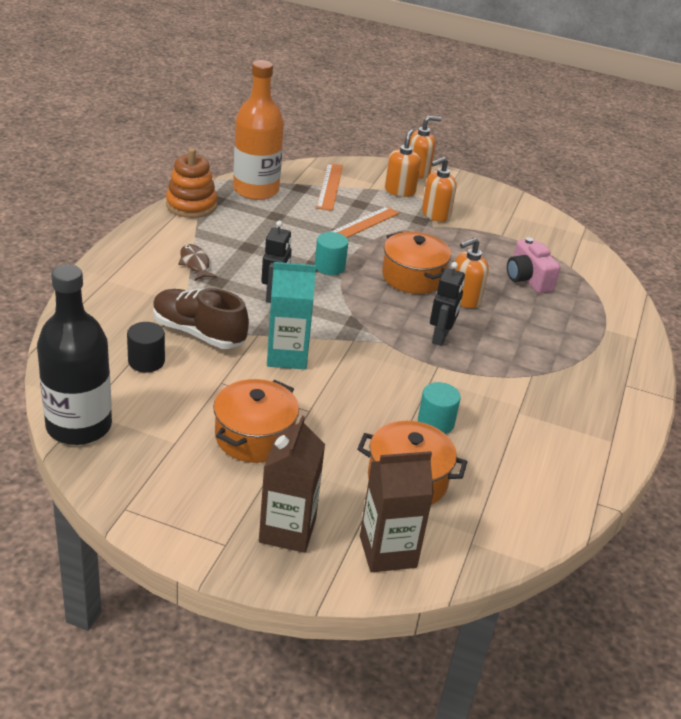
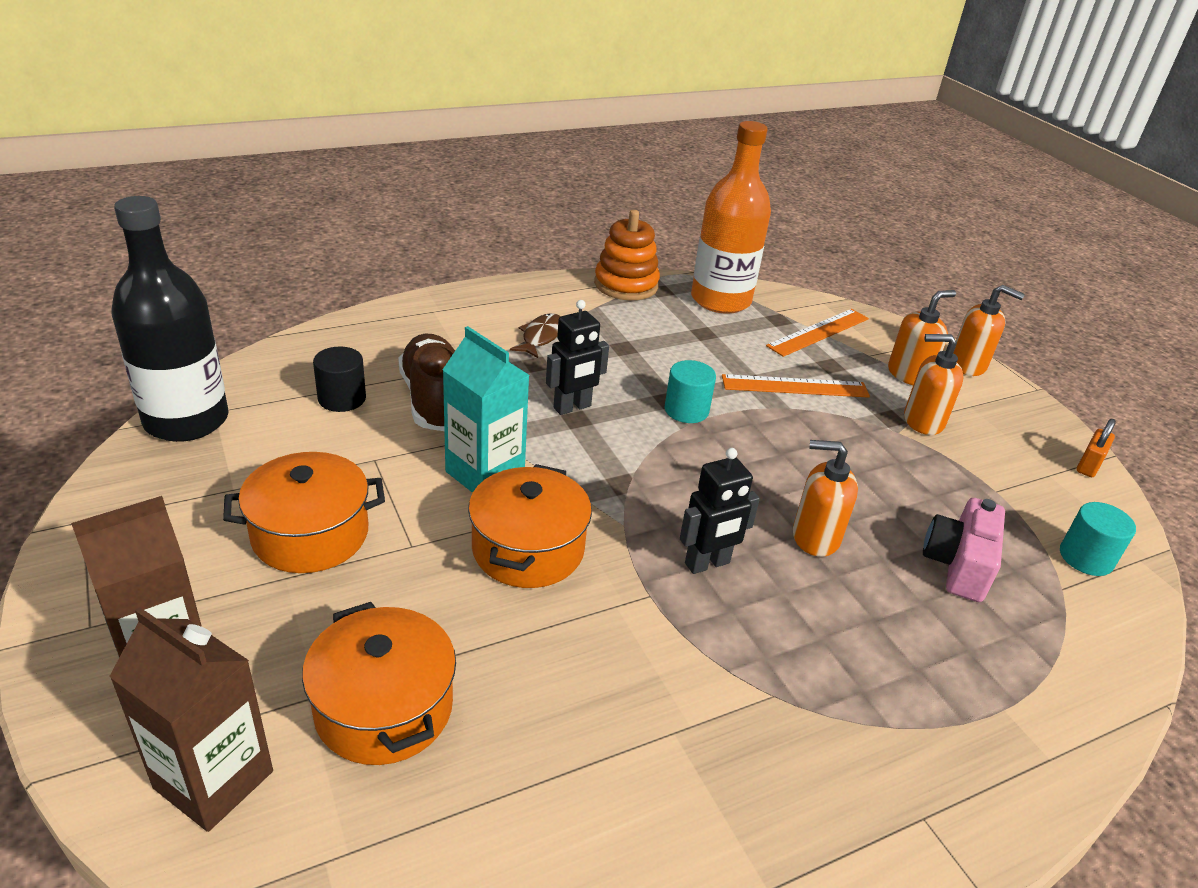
camera: 45 degrees right, 0 degrees up
orange pot [382,232,451,294] -> orange pot moved to [468,464,592,588]
turquoise cylinder [418,382,461,434] -> turquoise cylinder moved to [1060,502,1136,576]
none -> orange padlock [1077,419,1116,477]

